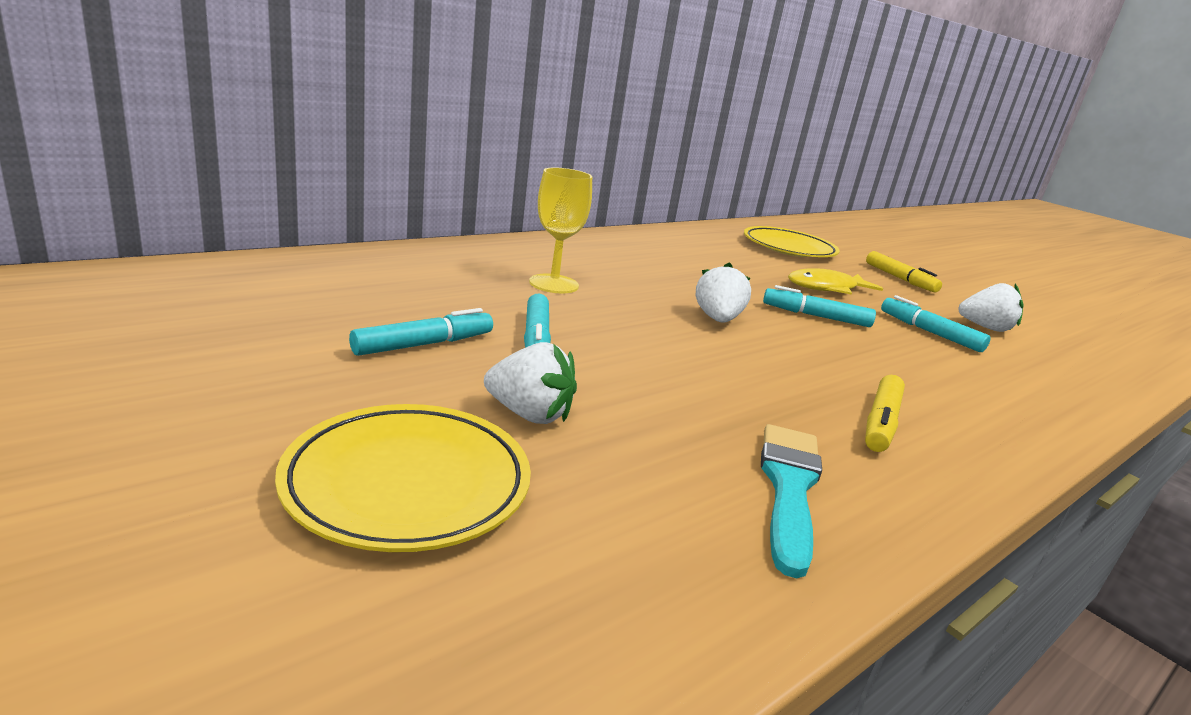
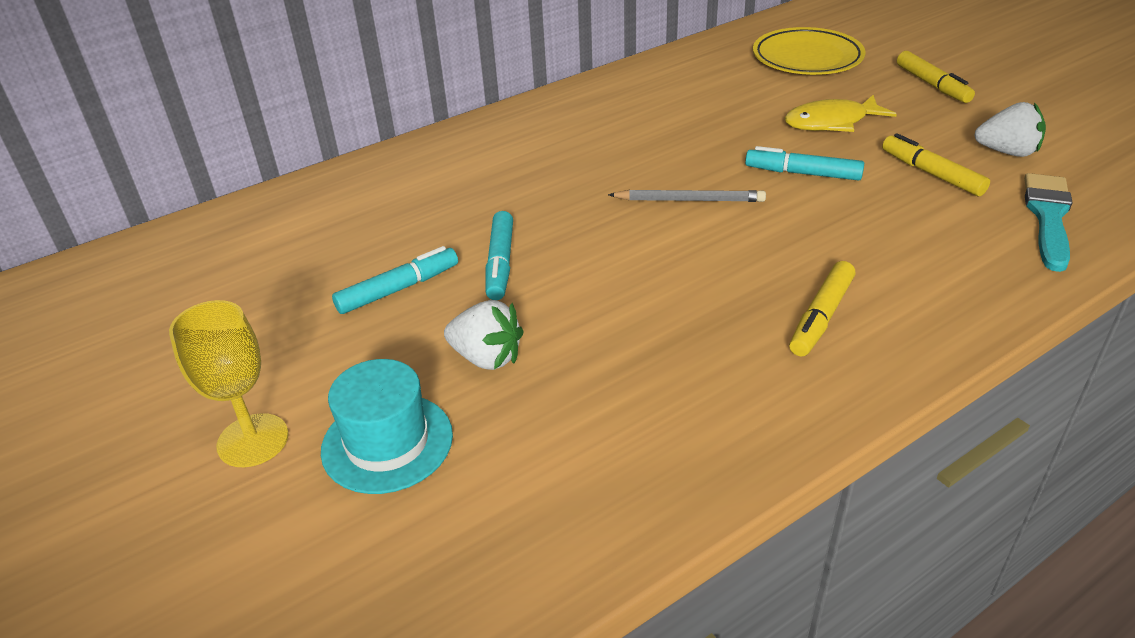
camera: 10 degrees right, 15 degrees up
yellow plate [275,404,531,552] -> turquoise hat [321,359,453,494]
yellow goblet [529,167,592,293] -> yellow goblet moved to [169,300,289,467]
white strawberry [696,262,751,323] -> grey pencil [608,190,766,202]
turquoise brush [761,424,822,578] -> turquoise brush moved to [1024,173,1072,272]
turquoise marker [881,295,991,352] -> yellow marker [882,133,990,196]

